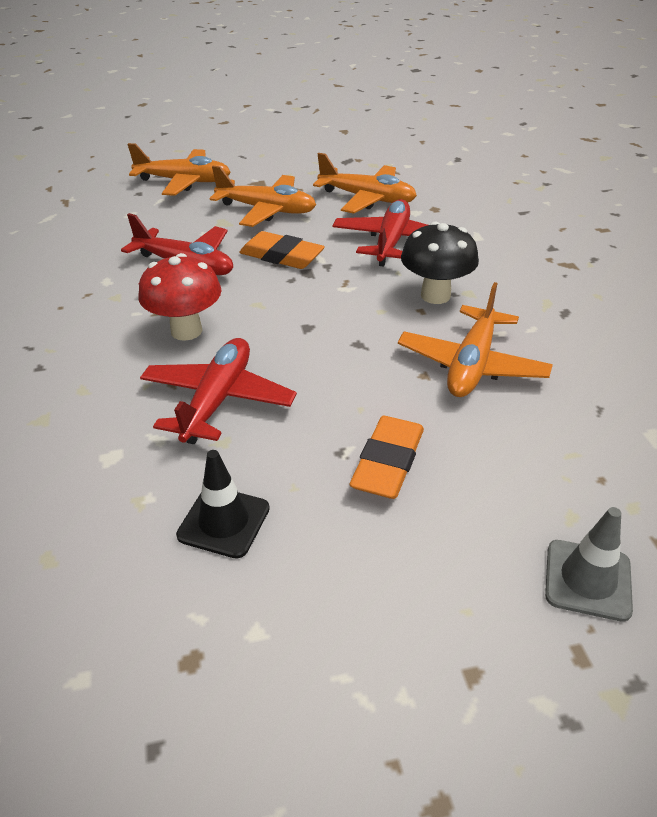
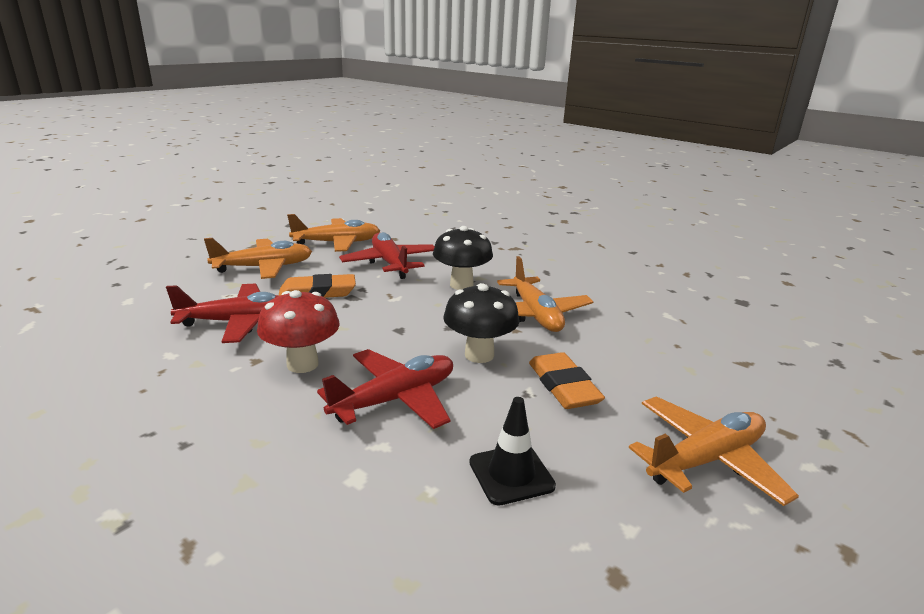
camera: 40 degrees left, 15 degrees down
orange plane [127,143,231,196] -> orange plane moved to [629,396,799,506]
red plane [140,338,297,444] -> red plane turned 75 degrees clockwise [317,349,453,429]
grey traffic cone [545,507,633,622] -> none
none -> black mushroom [443,283,520,363]

